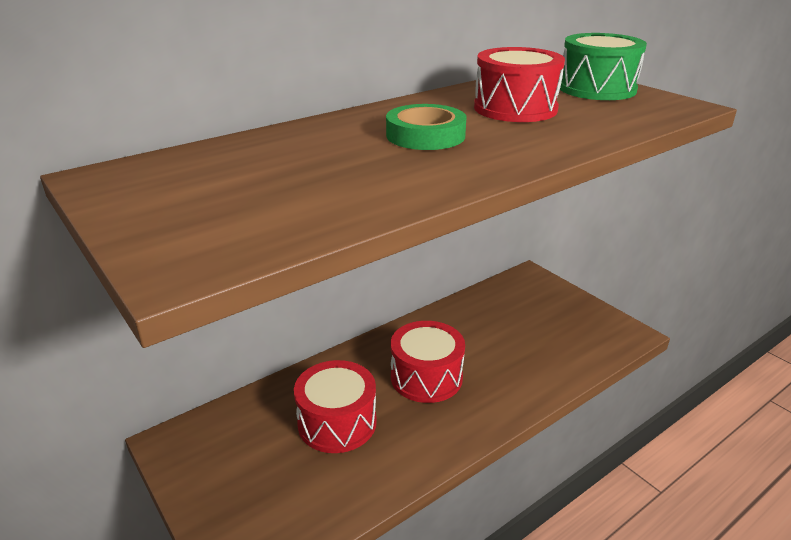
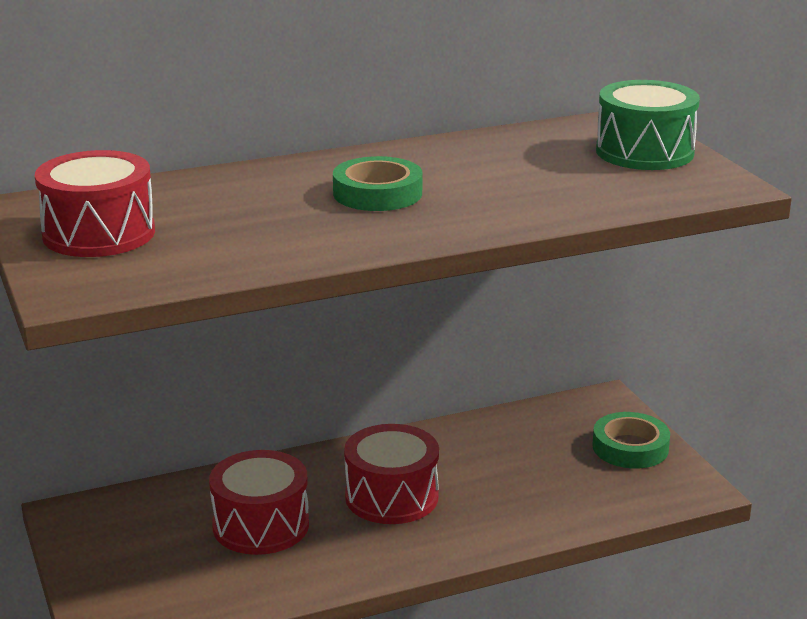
camera: 15 degrees right, 5 degrees down
red drum [474,47,565,122] -> red drum moved to [35,150,155,257]
none -> green tape [592,412,670,469]

